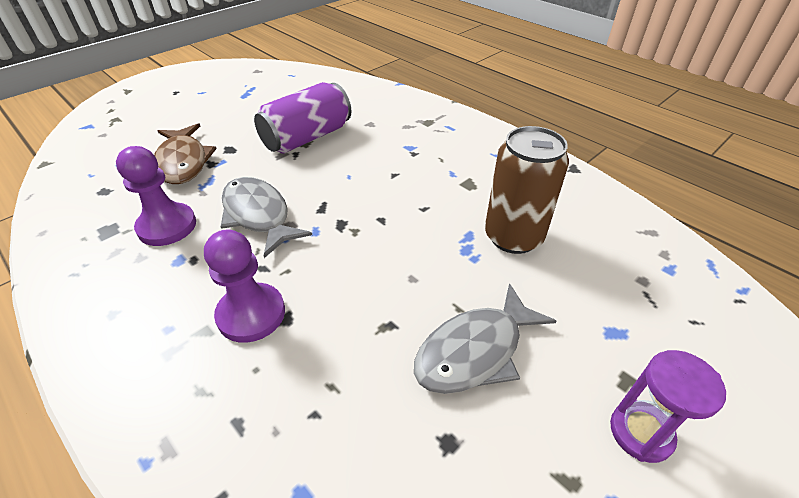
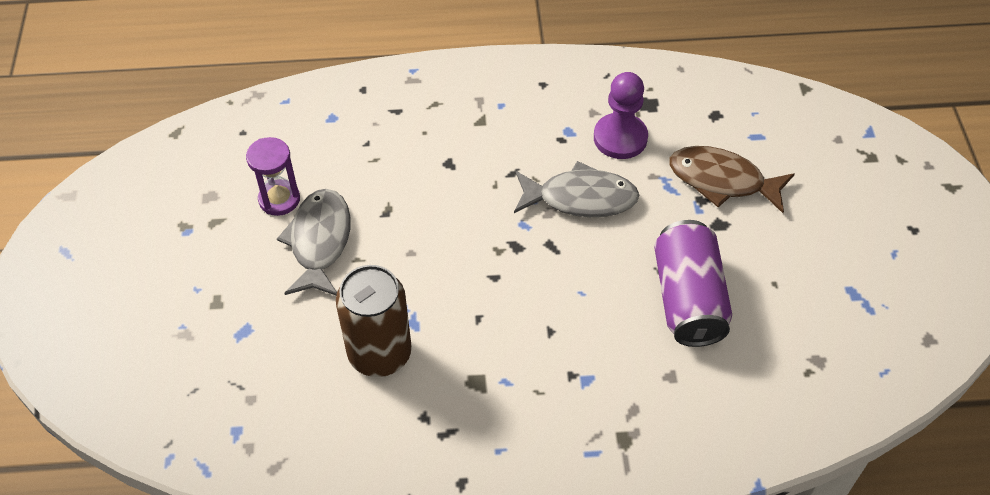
camera: 130 degrees right, 10 degrees up
purple pawn [204,230,285,343] -> none
purple hourglass [610,350,726,463] -> purple hourglass moved to [246,137,300,216]

